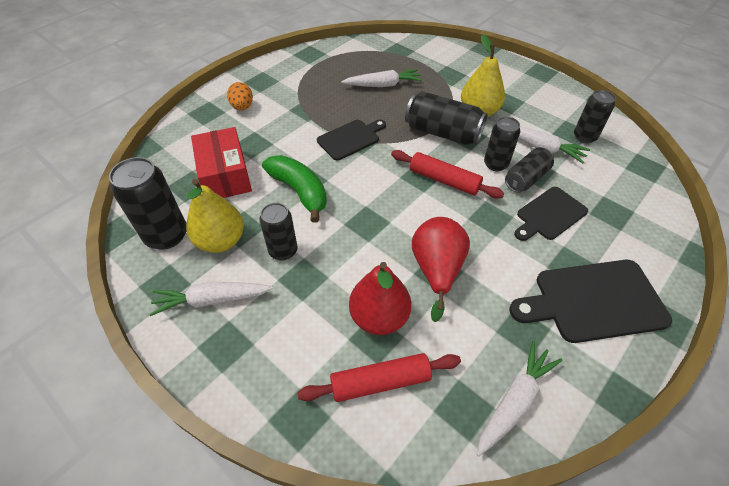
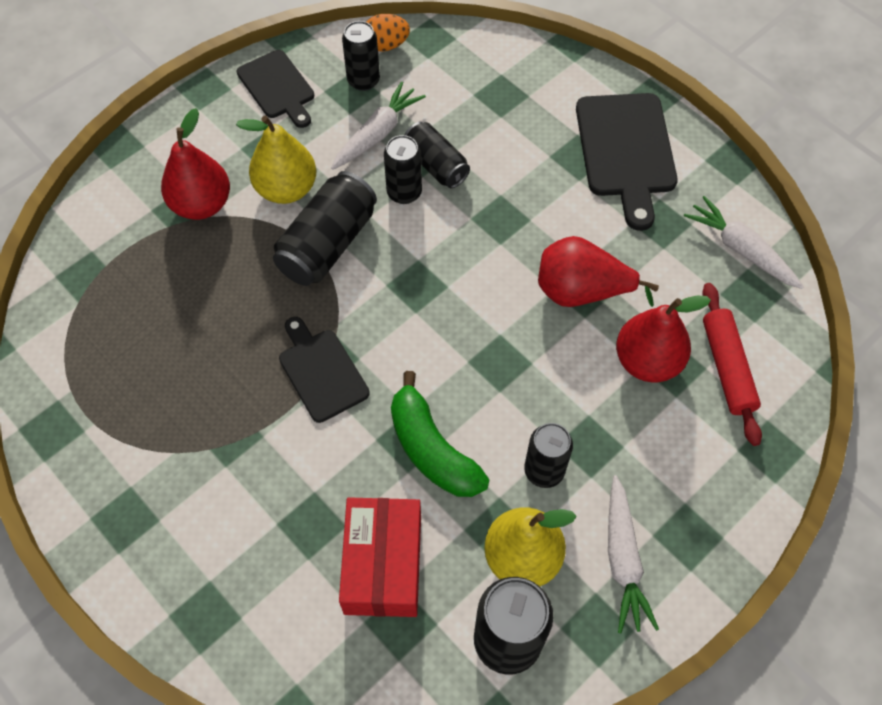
camera: 85 degrees left, 10 degrees up
red box [191,127,252,198] -> red box turned 75 degrees counterclockwise [339,497,421,617]
orange egg [227,82,253,110] -> orange egg moved to [366,14,410,52]
green banana [262,155,327,223] -> green banana turned 90 degrees counterclockwise [391,371,489,497]
white carrot [341,69,423,87] -> none
red rolling pin [391,150,504,199] -> none
black cutting board [514,187,588,241] -> black cutting board moved to [236,50,314,128]
none -> red pear [161,108,230,220]

